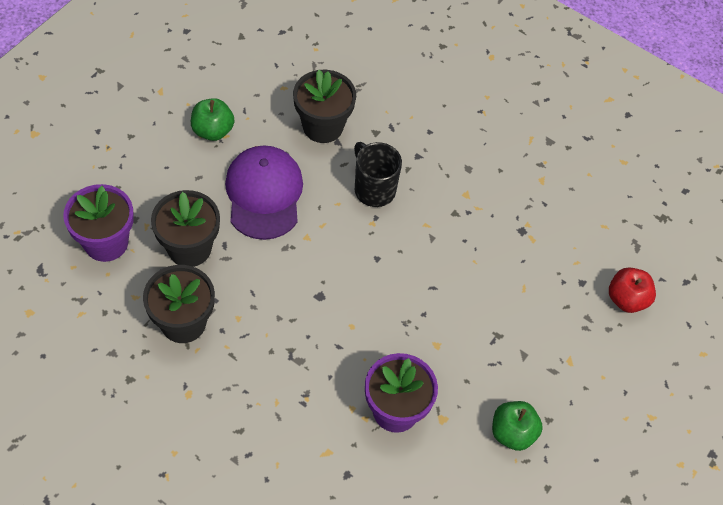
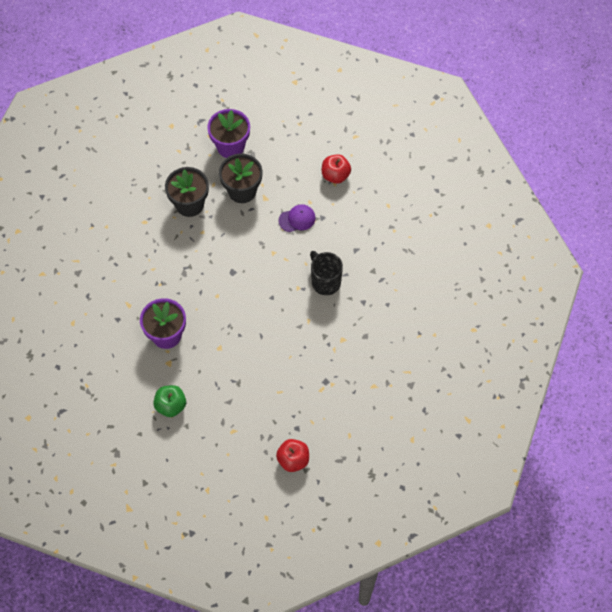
camera: 80 degrees right, 5 degrees up
green apple [191,98,234,141] -> red apple [322,154,351,184]
purple cap [225,145,303,240] -> purple cap [278,204,316,232], size x0.53
black flower pot [293,70,356,143] -> none
black mug [354,142,402,207] -> black mug turned 75 degrees counterclockwise [310,251,343,295]

